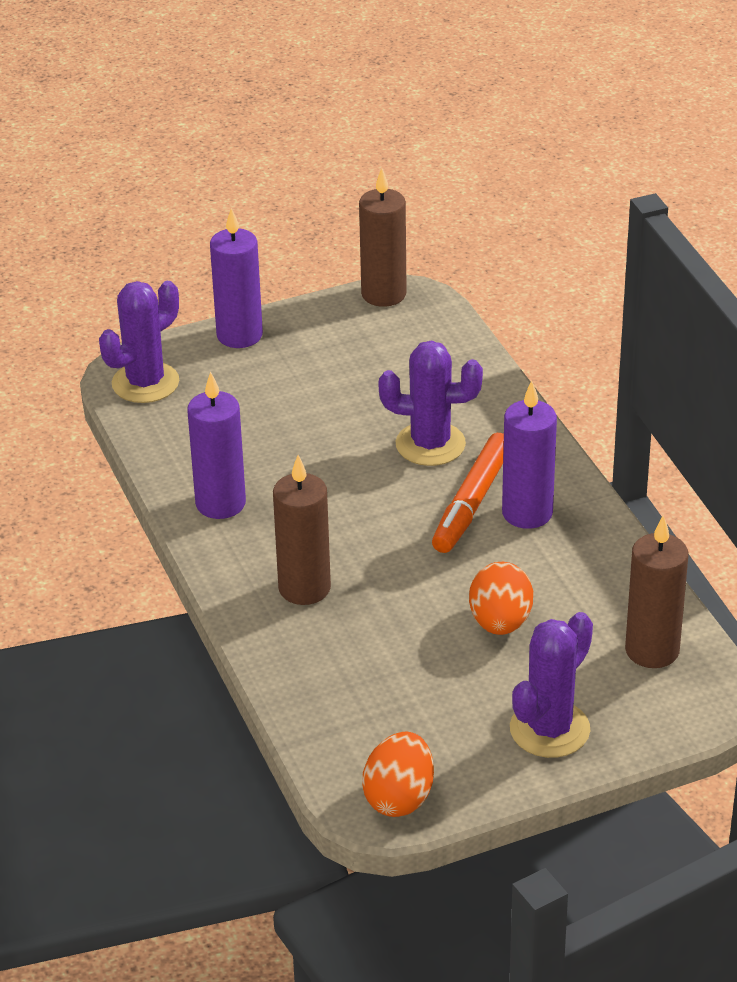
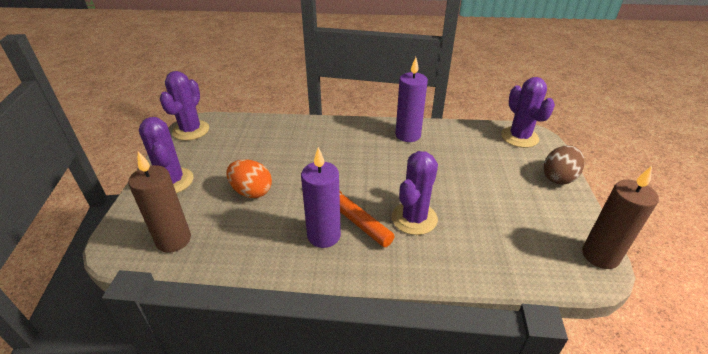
camera: 115 degrees right, 0 degrees up
purple candle [210,208,263,348] -> brown egg [543,145,584,185]
brown candle [273,455,331,605] -> none
orange egg [362,732,434,817] -> purple cactus [160,71,209,141]

